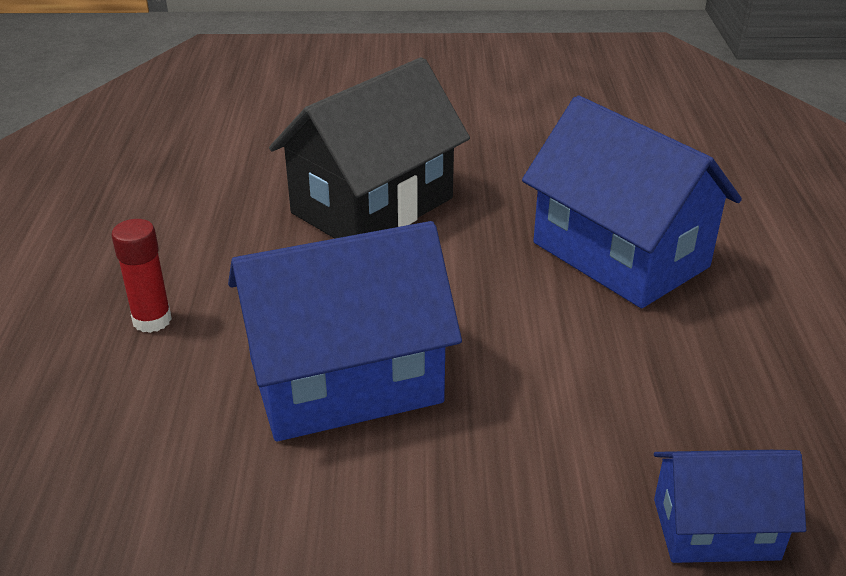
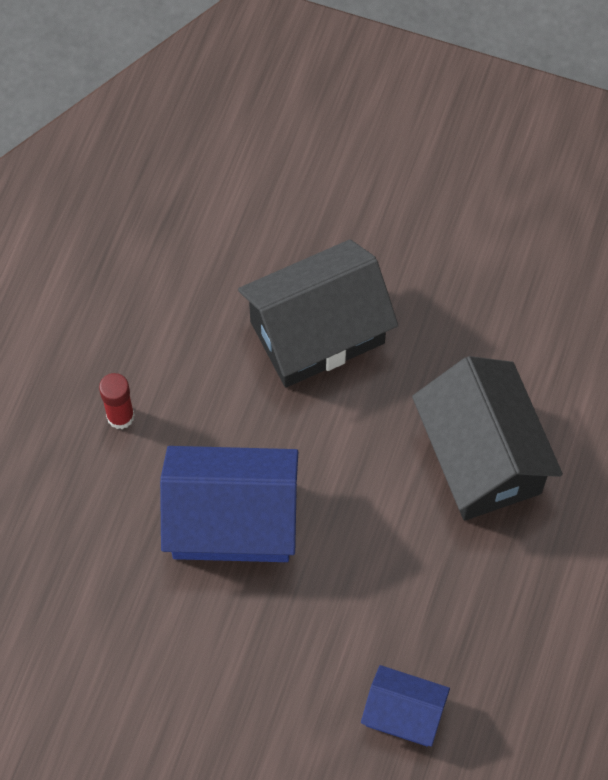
camera: 20 degrees right, 30 degrees up
blue house [522,95,742,308] -> black house [412,356,563,521]

